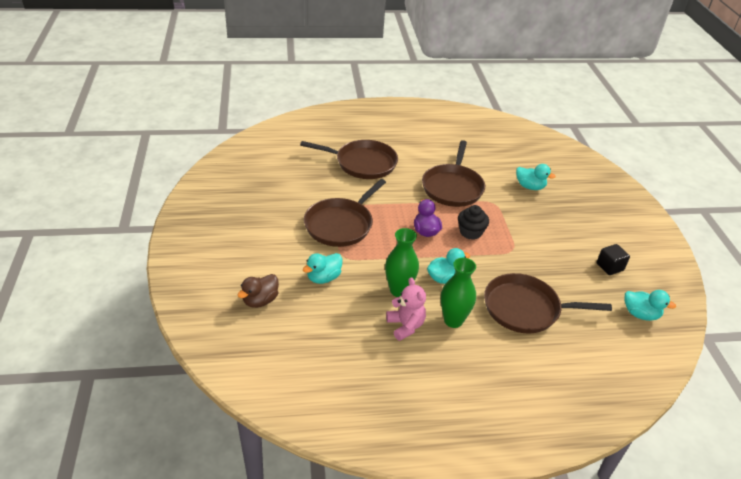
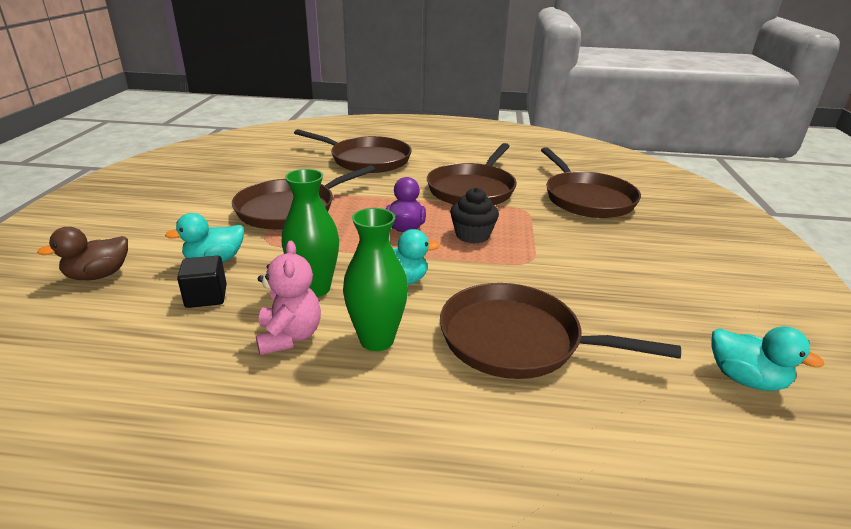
camera: 15 degrees right, 10 degrees down
turquoise duck [516,164,556,190] -> brown pan [541,147,641,218]
black cube [597,244,630,275] -> black cube moved to [177,256,227,308]

